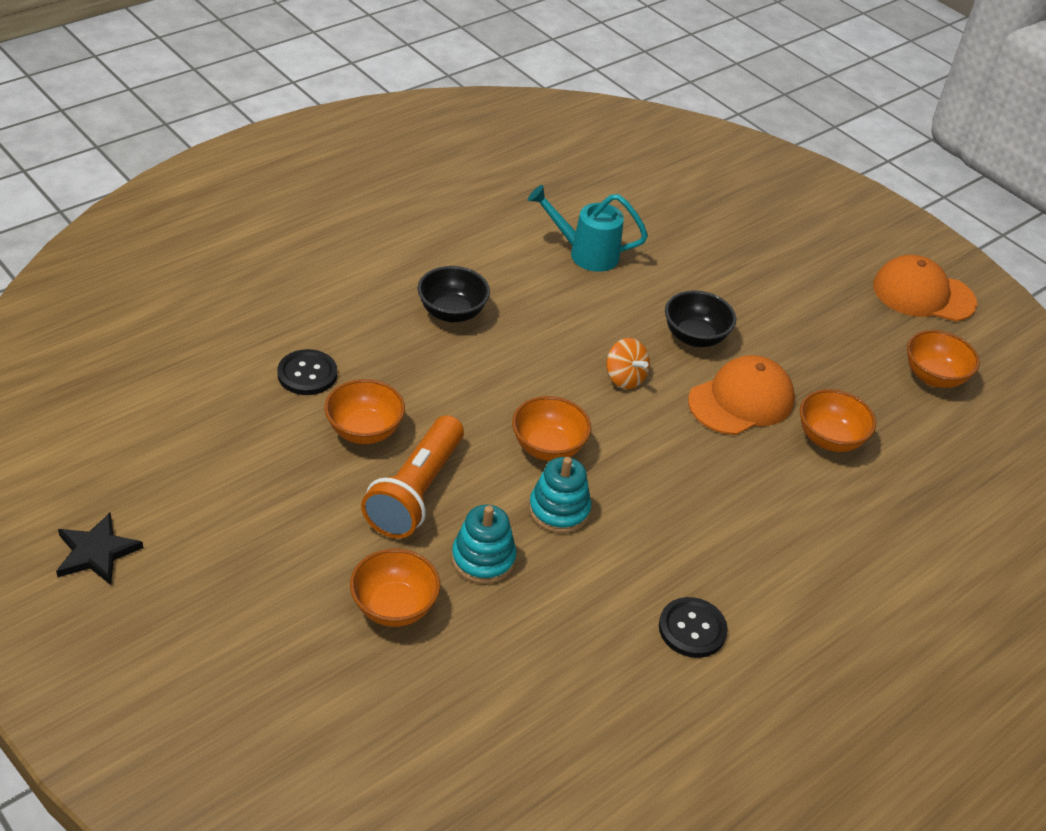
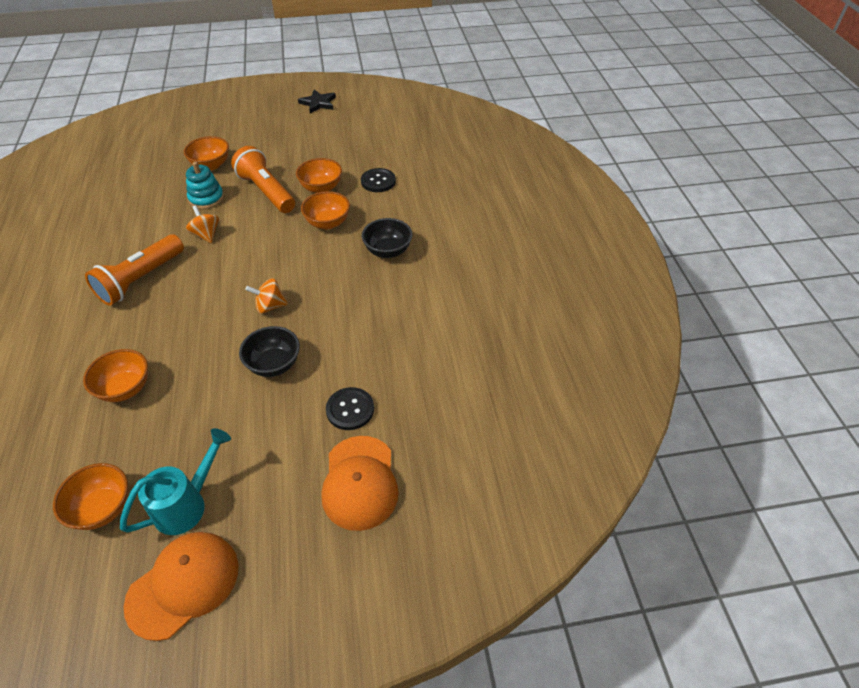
camera: 125 degrees right, 5 degrees up
orange bowl [512,396,591,461] -> orange bowl moved to [301,191,350,229]
turquoise watering can [528,185,648,272] -> turquoise watering can moved to [120,428,231,535]
turquoise stacking toy [529,457,591,533] -> orange spinning top [186,205,219,243]
black button [659,597,728,658] -> black button moved to [326,387,374,430]
orange cap [688,355,795,435] -> orange cap moved to [321,436,399,531]
none -> orange flashlight [85,234,184,306]

